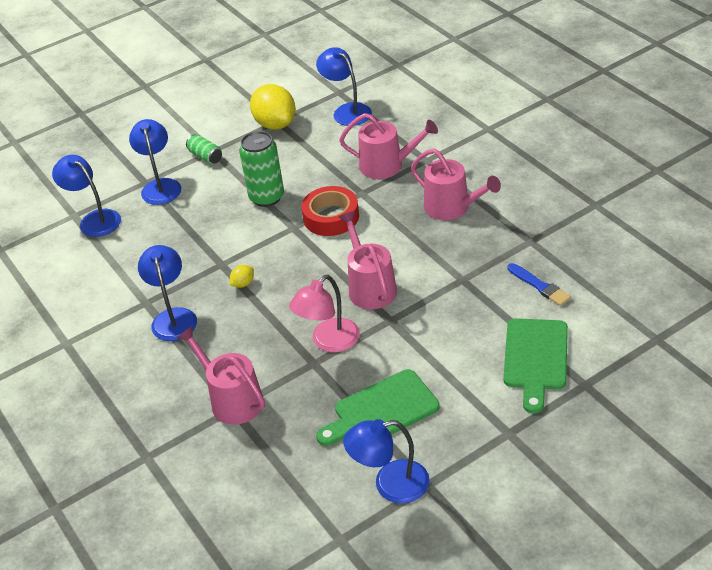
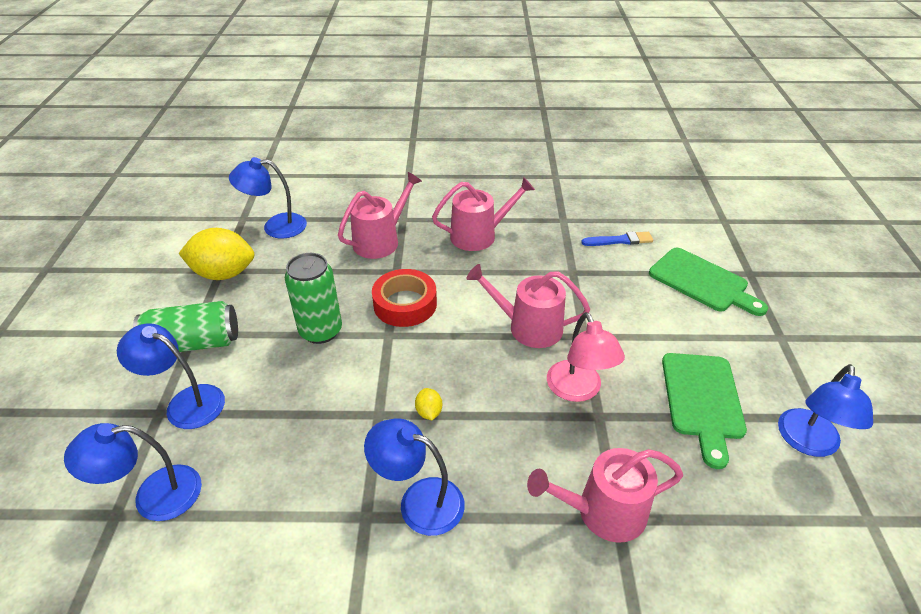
camera: 60 degrees left, 0 degrees up
green can [186,135,222,164] -> green can [133,301,238,352], size x1.79

